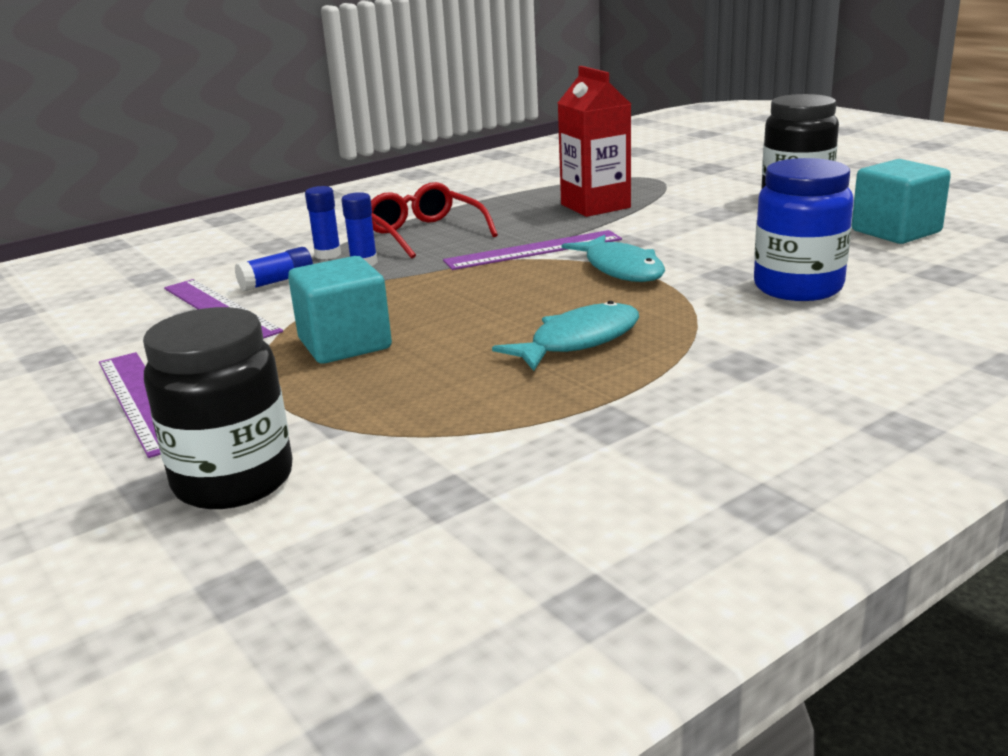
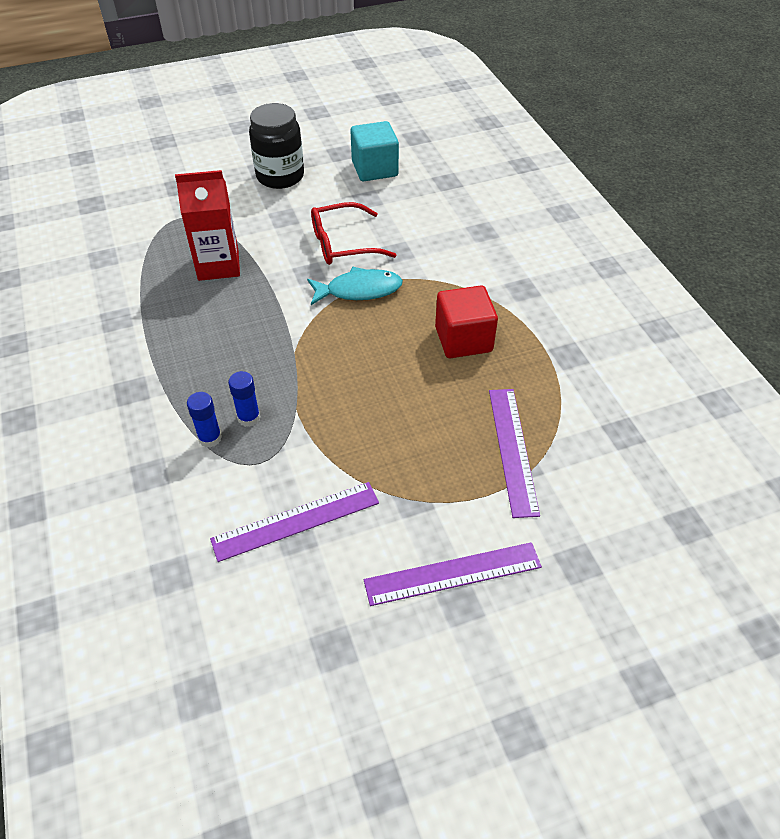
camera: 75 degrees left, 25 degrees up
black jar [143,307,293,509] -> none
blue glue stick [235,247,313,291] -> none
turquoise cube [288,256,392,364] -> none
red glasses [371,182,498,259] -> red glasses moved to [311,202,397,265]
purple ruler [443,230,622,270] -> purple ruler moved to [489,389,540,518]
turquoise fish [492,301,639,371] -> red cube [435,286,498,358]
blue jar [754,158,854,301] -> none

